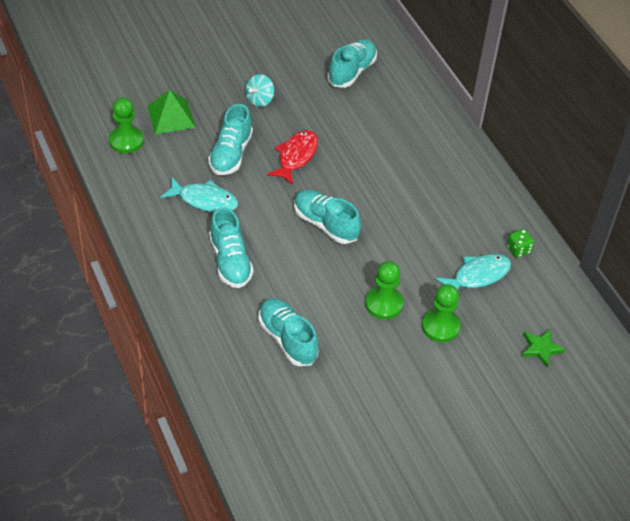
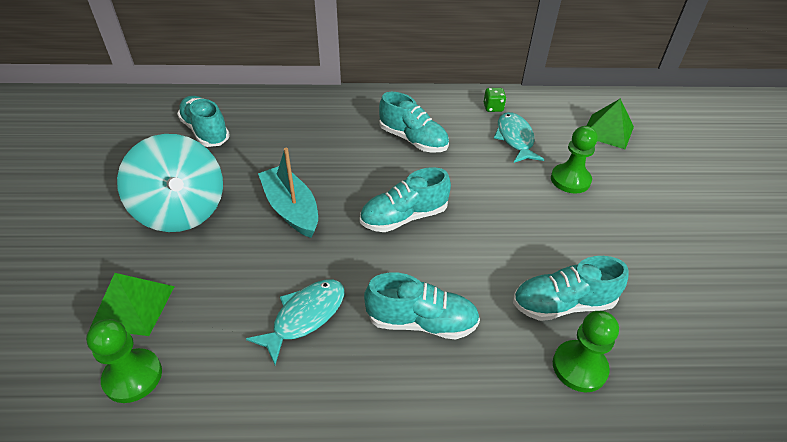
camera: 65 degrees left, 5 degrees down
turquoise shoe [208,104,253,175] -> turquoise shoe moved to [379,92,449,153]
turquoise spinning top [245,74,274,107] -> turquoise spinning top [117,134,223,232], size x2.26
red fish [267,130,318,185] -> turquoise boat [258,148,318,238]
green pawn [365,261,403,319] -> green pawn moved to [553,311,619,392]
green star [522,330,565,367] -> green pyramid [587,99,634,149]

